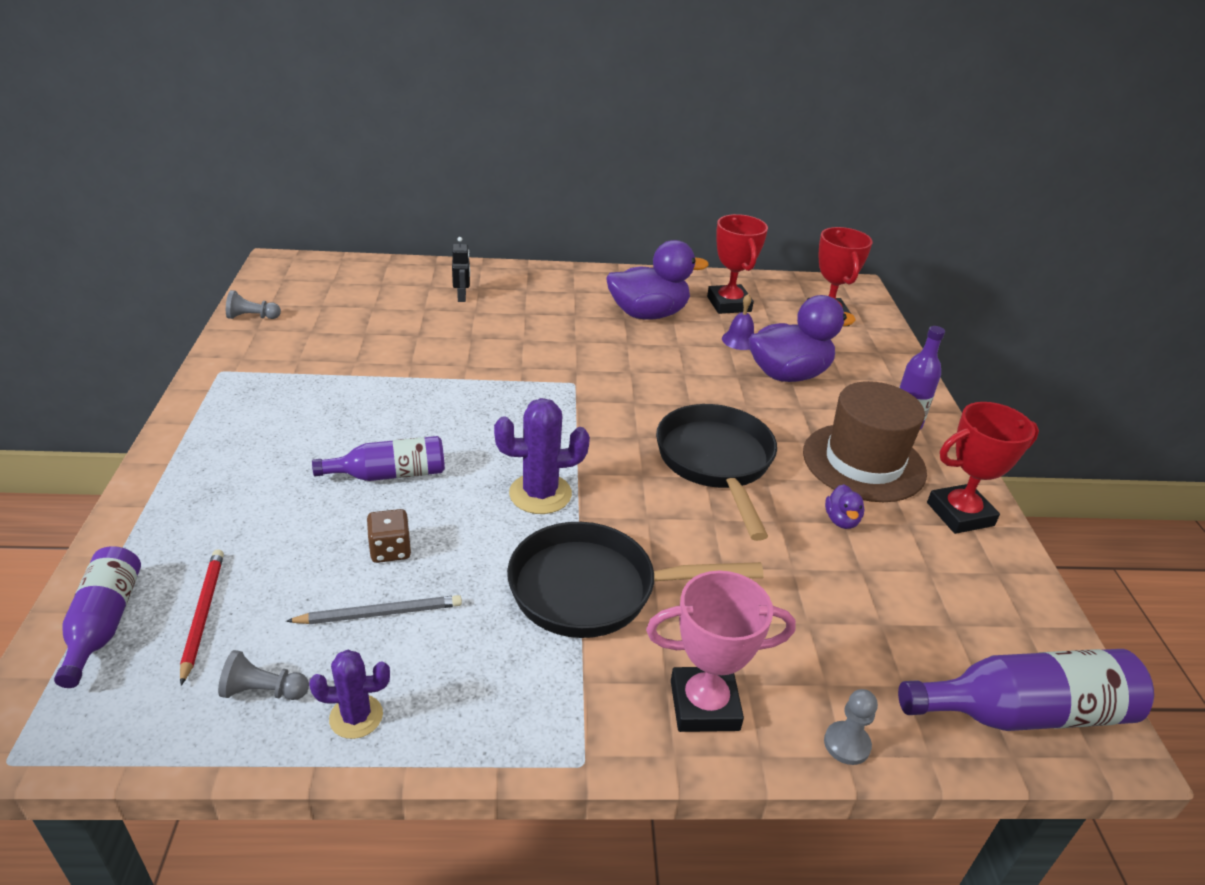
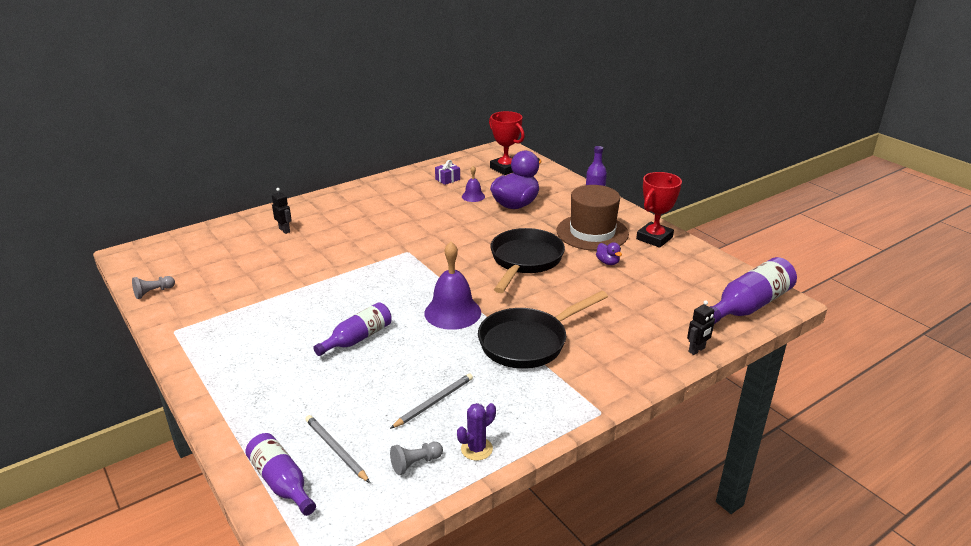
camera: 30 degrees left, 5 degrees down
red pencil [180,549,224,685] -> grey pencil [305,415,370,483]
brown dice [367,509,411,563] -> none
purple cactus [494,398,590,514] -> purple bell [424,242,481,330]
purple duck [606,240,709,320] -> none
pink trophy [646,571,796,732] -> none
black pan [656,404,777,541] -> black pan turned 60 degrees clockwise [490,228,565,293]
red trophy [707,214,768,314] -> purple gift [435,160,460,185]
grey pawn [824,689,878,765] -> black robot [687,300,715,355]

